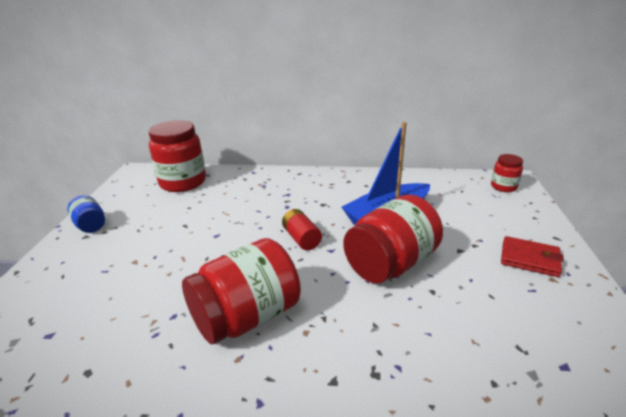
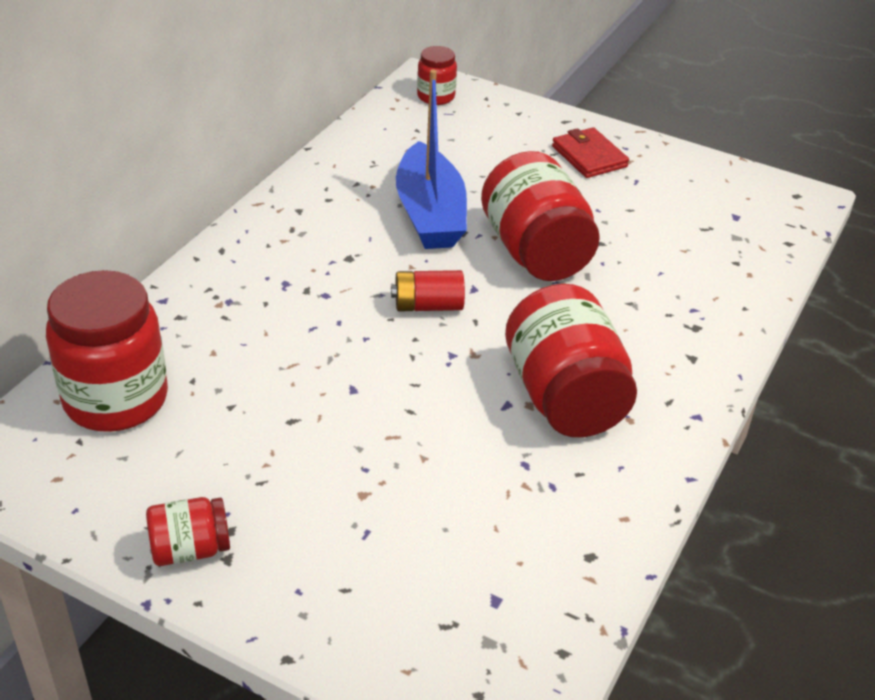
camera: 70 degrees left, 10 degrees up
blue jar [67,195,105,233] -> red jar [146,497,230,566]
red wallet [501,236,564,277] -> red wallet turned 75 degrees counterclockwise [552,127,629,178]

